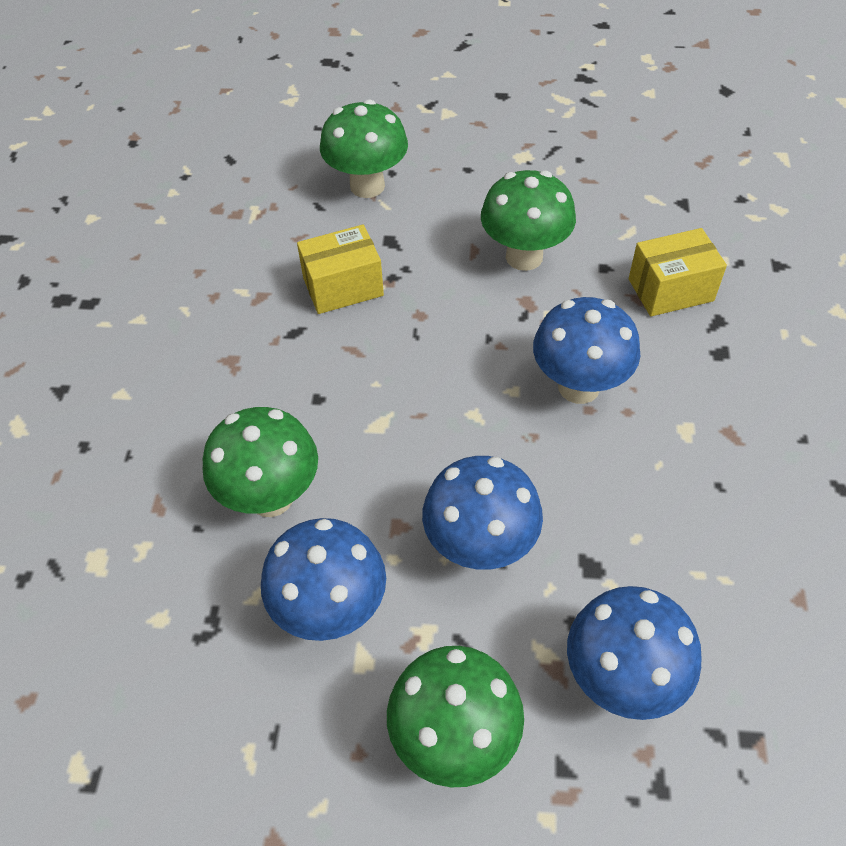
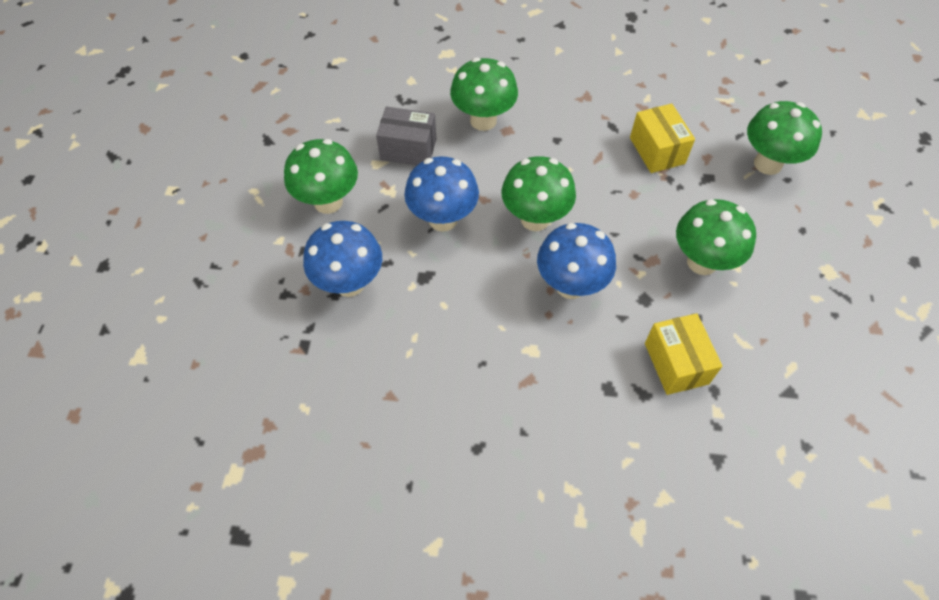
camera: 90 degrees right, 5 degrees up
blue mushroom [261,518,386,641] -> grey box [376,107,436,165]
none -> green mushroom [502,156,576,231]

